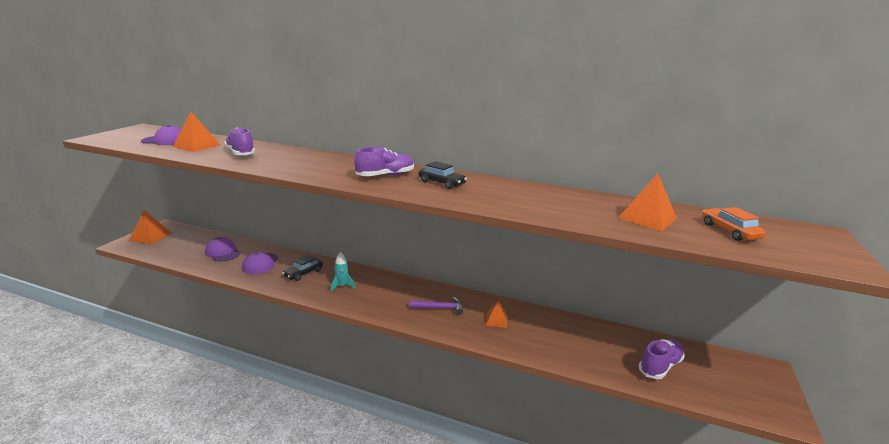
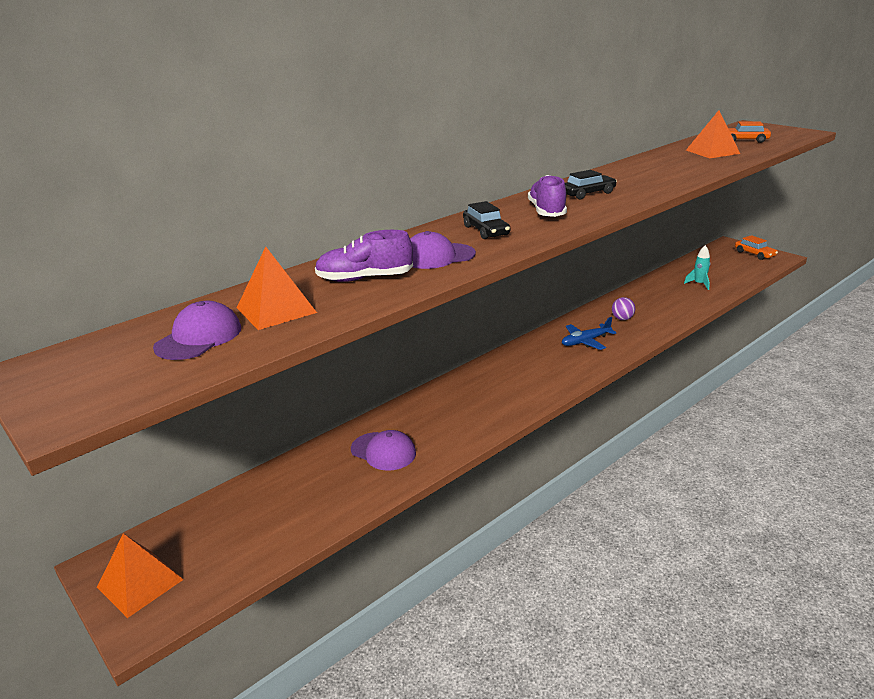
camera: 60 degrees left, 5 degrees up
purple cap [205,237,240,261] -> purple cap moved to [410,231,476,269]
black car [282,255,323,281] -> black car moved to [463,201,510,239]
turquoise rocket [331,252,355,291] -> turquoise rocket moved to [684,245,710,290]
purple hammer [409,297,463,315] -> blue plane [562,317,616,350]
orange pyramid [485,300,507,328] -> purple ball [612,297,635,320]
purple shoe [638,338,685,379] -> none
none -> orange car [735,235,778,260]

